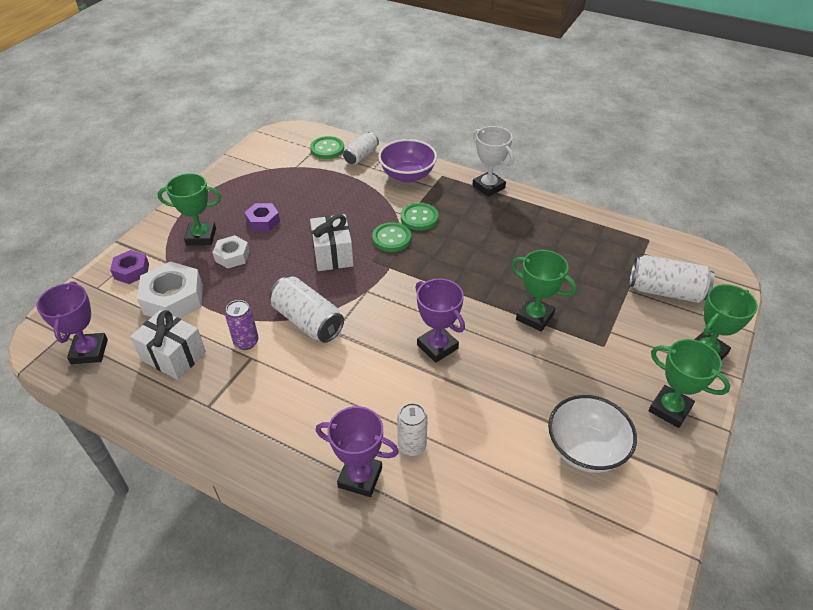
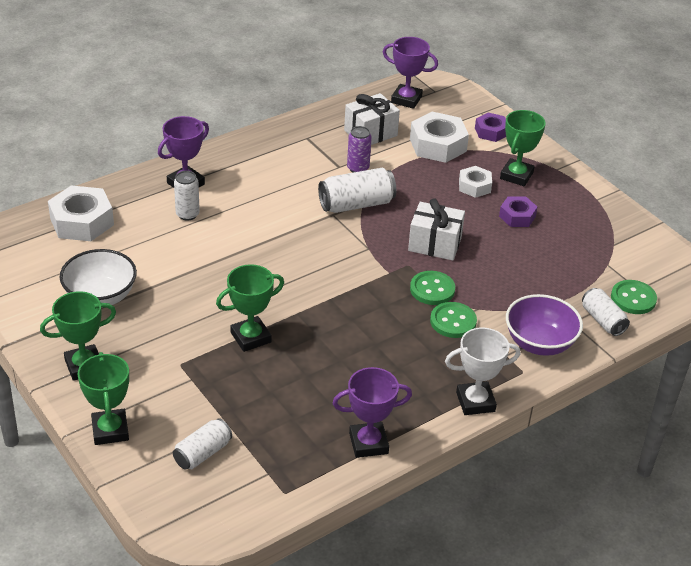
camera: 115 degrees right, 5 degrees down
purple trophy [416,278,465,363] -> purple trophy moved to [333,367,412,458]
white can [629,255,715,303] -> white can [173,418,232,470], size x0.65
none -> white nut [48,186,114,241]

